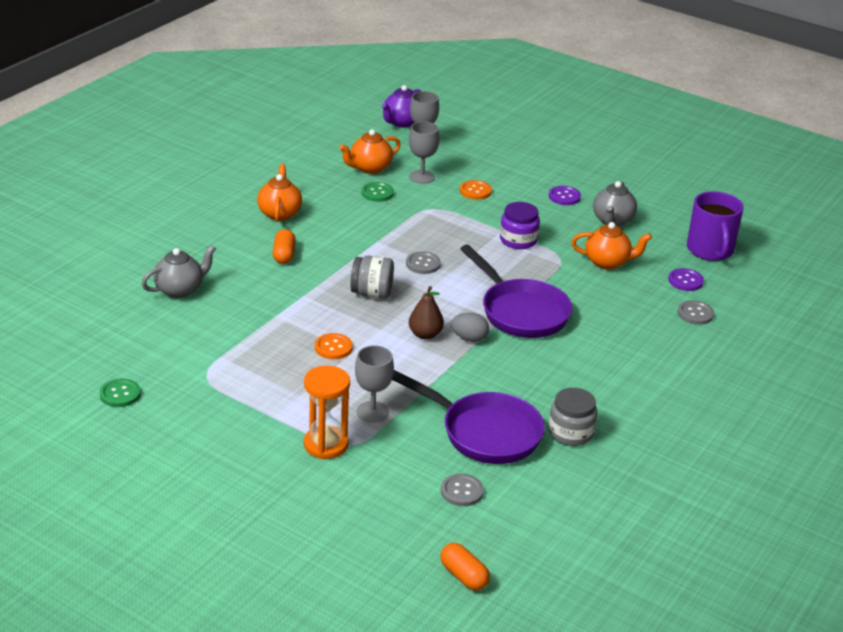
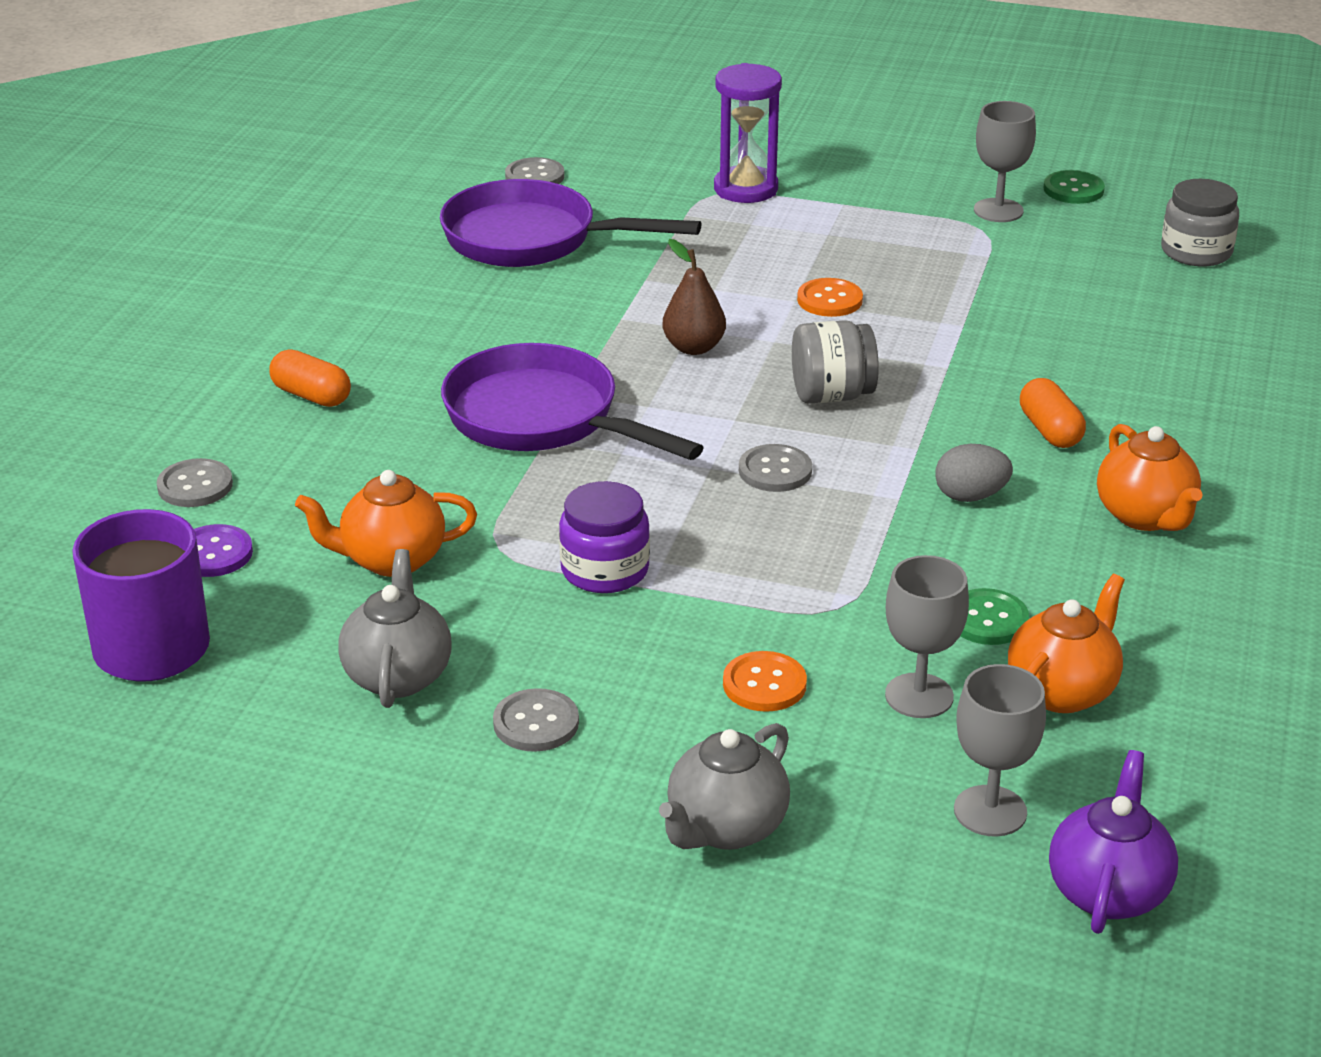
camera: 165 degrees right, 0 degrees up
grey teapot [142,245,216,298] -> grey teapot moved to [659,723,790,850]
orange hourglass [304,366,350,459] -> purple hourglass [714,63,782,203]
grey goblet [355,345,394,423] -> grey goblet moved to [974,101,1036,222]
orange capsule [440,543,490,591] -> orange capsule moved to [269,350,351,407]
grey egg [451,313,489,342] -> grey egg moved to [935,444,1013,502]
purple button [549,186,581,205] -> grey button [493,688,579,752]
grey jar [549,388,597,446] -> grey jar moved to [1161,179,1239,266]

